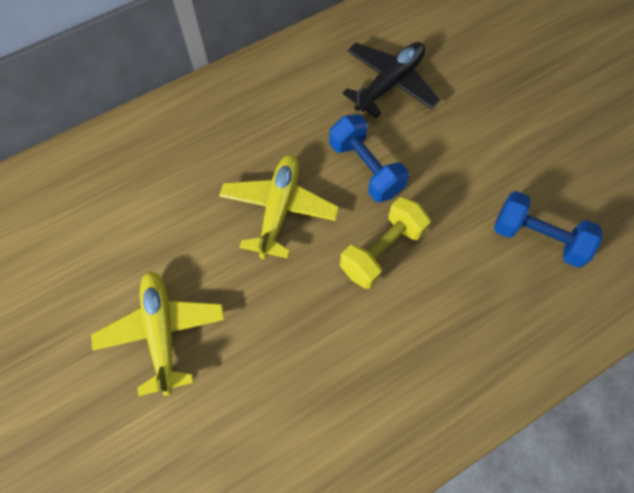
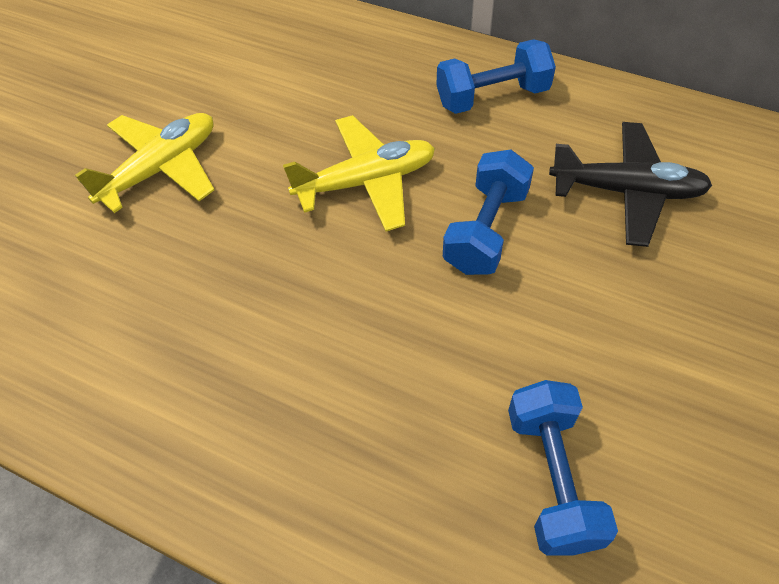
camera: 60 degrees right, 10 degrees down
yellow dumbbell [340,197,430,289] -> none
none -> blue dumbbell [436,39,556,114]

